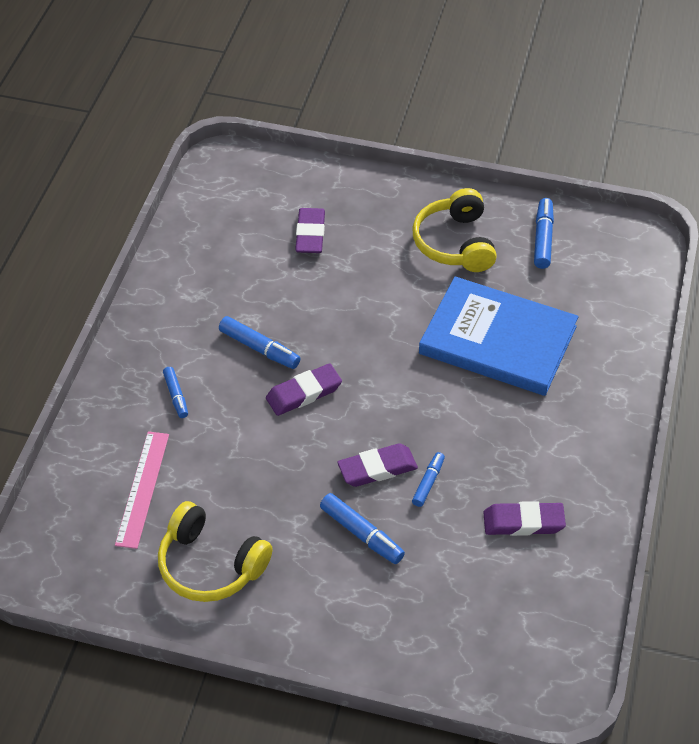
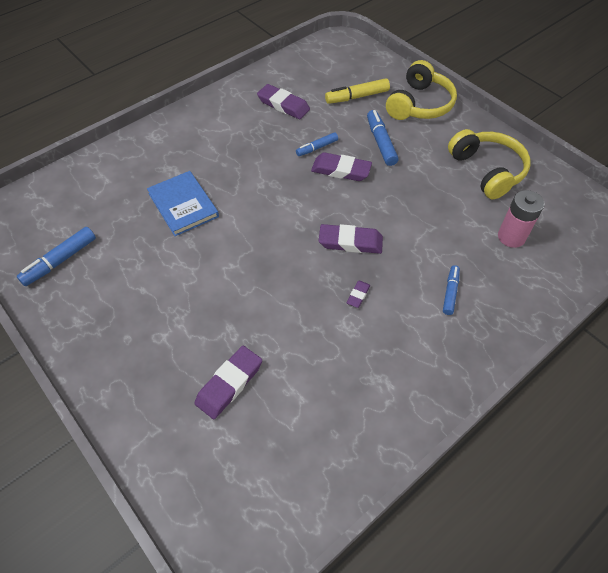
camera: 145 degrees left, 5 degrees up
pink ruler [115,431,169,549] -> pink battery [498,190,545,248]
blue marker [219,316,300,369] -> purple eraser [347,281,370,308]
yellow headphones [413,188,497,272] -> yellow headphones moved to [386,60,457,120]
blue book [419,276,579,396] -> blue book [147,171,219,236], size x0.58
none -> yellow marker [325,78,390,104]

